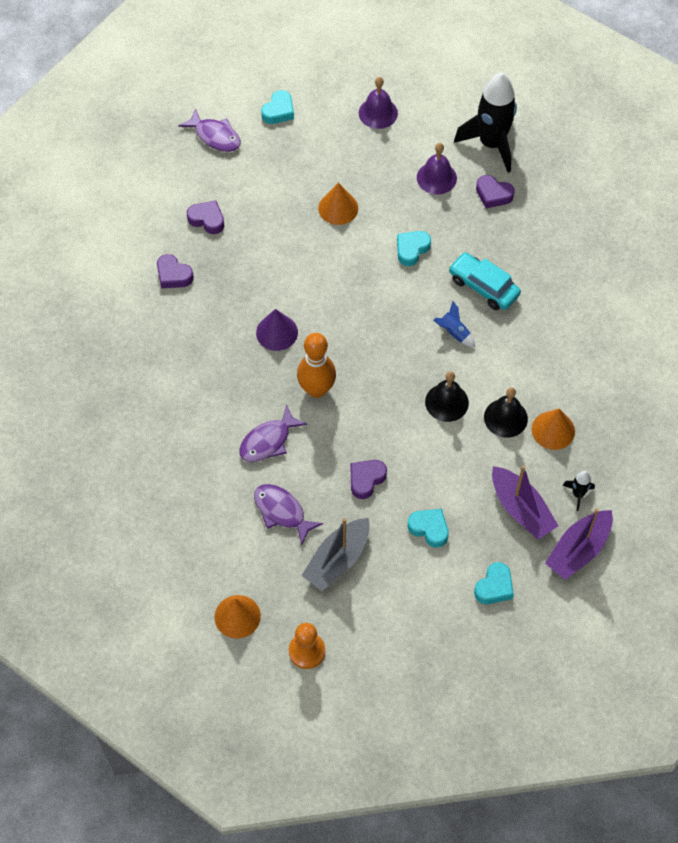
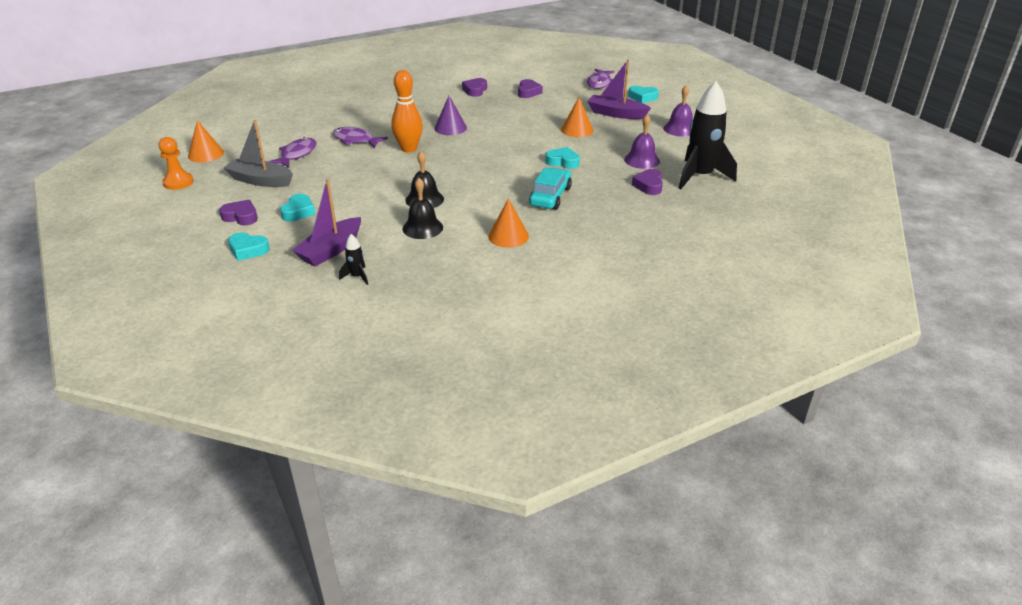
camera: 70 degrees right, 25 degrees down
purple heart [351,460,387,499] -> purple heart moved to [219,200,258,225]
blue rocket [434,301,475,347] -> none
orange cone [532,409,575,450] -> orange cone moved to [488,198,529,248]
purple boat [545,508,613,580] -> purple boat moved to [587,59,651,119]

